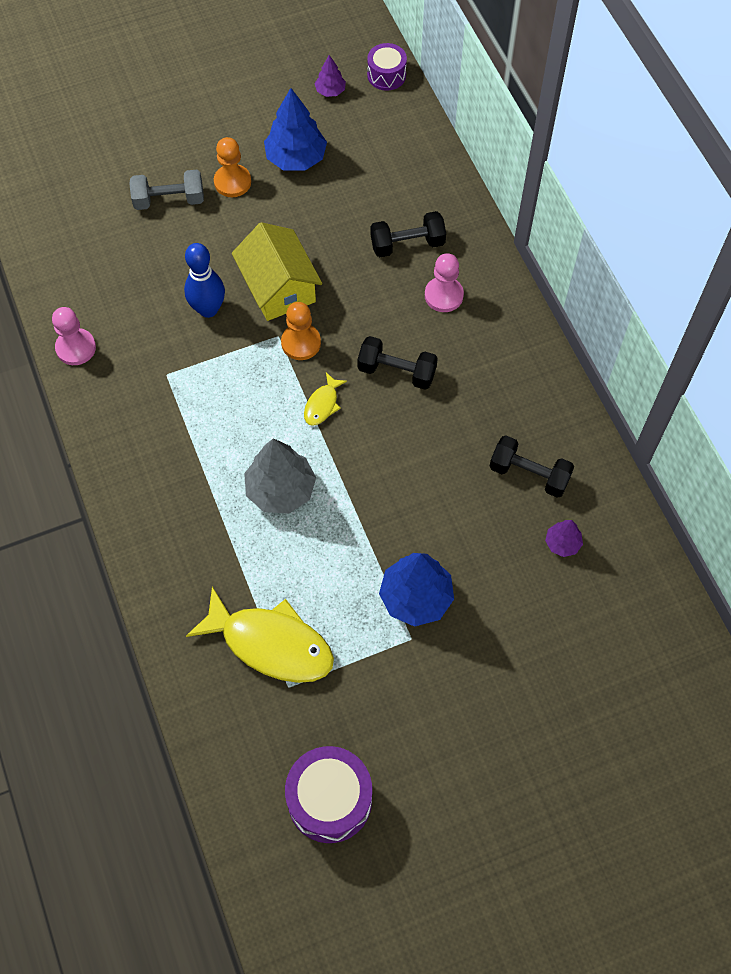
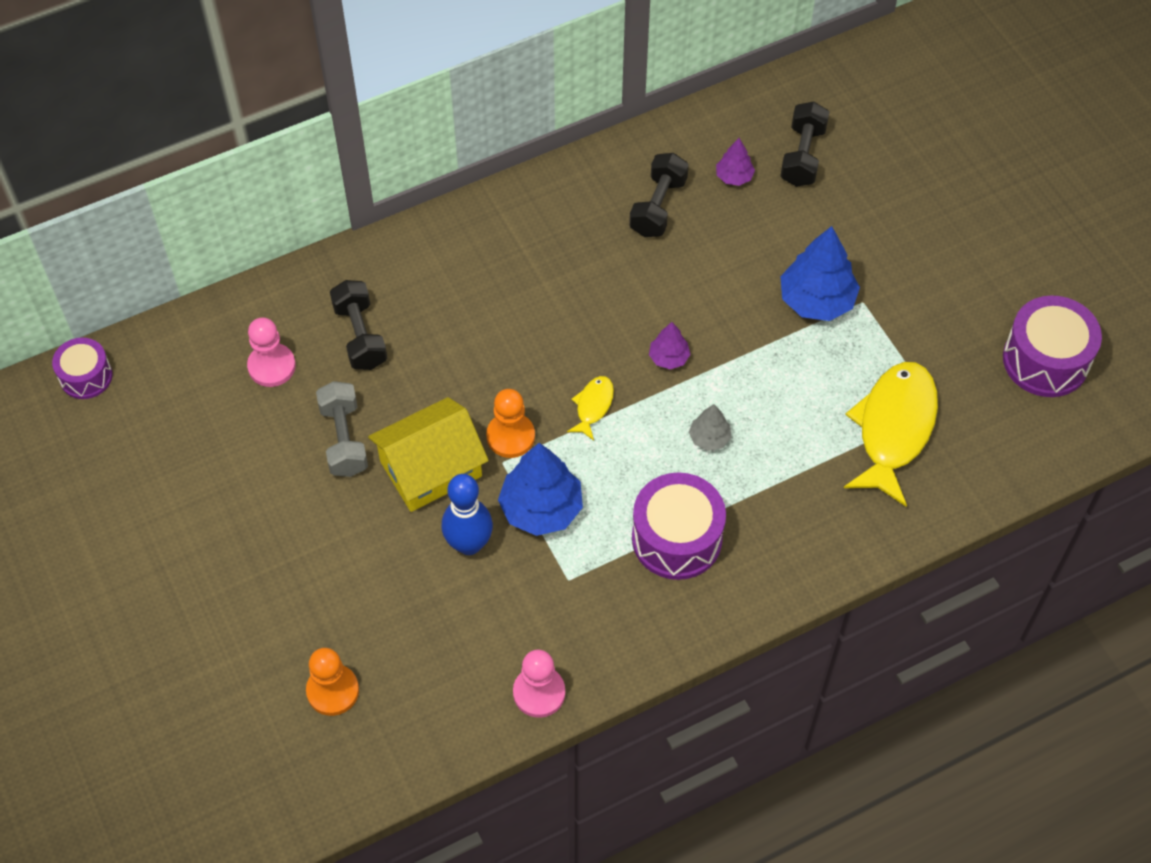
camera: 95 degrees left, 5 degrees down
grey dumbbell [129,170,204,210] -> grey dumbbell moved to [316,381,368,477]
orange pawn [214,137,251,197] -> orange pawn moved to [306,648,359,716]
grey tree [244,438,316,514] -> grey tree [689,404,731,451], size x0.52
blue tree [264,88,327,171] -> blue tree moved to [498,443,583,536]
yellow fish [304,372,347,426] -> yellow fish turned 90 degrees counterclockwise [567,376,614,441]
purple tree [315,55,346,97] -> purple tree moved to [649,322,691,369]
black dumbbell [357,336,438,390] -> black dumbbell moved to [780,101,829,187]
pink pawn [425,253,464,312] -> pink pawn moved to [247,317,296,387]
none -> purple drum [632,472,726,580]

